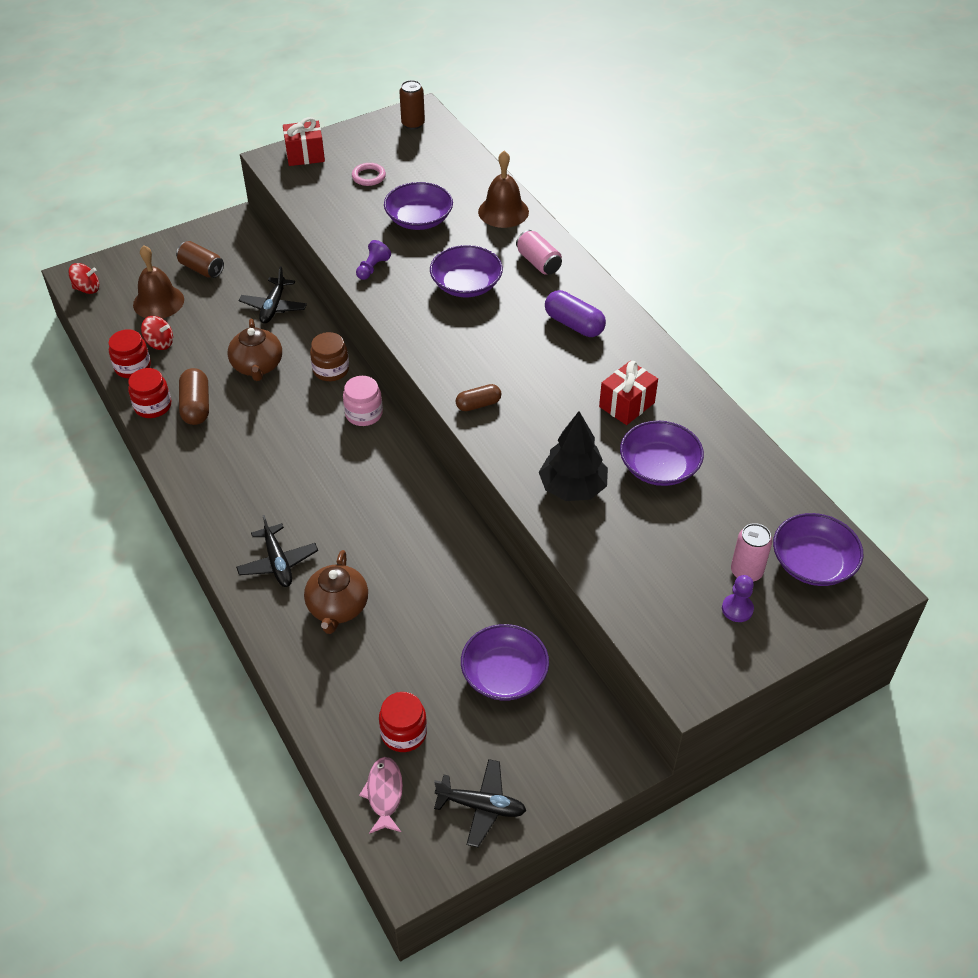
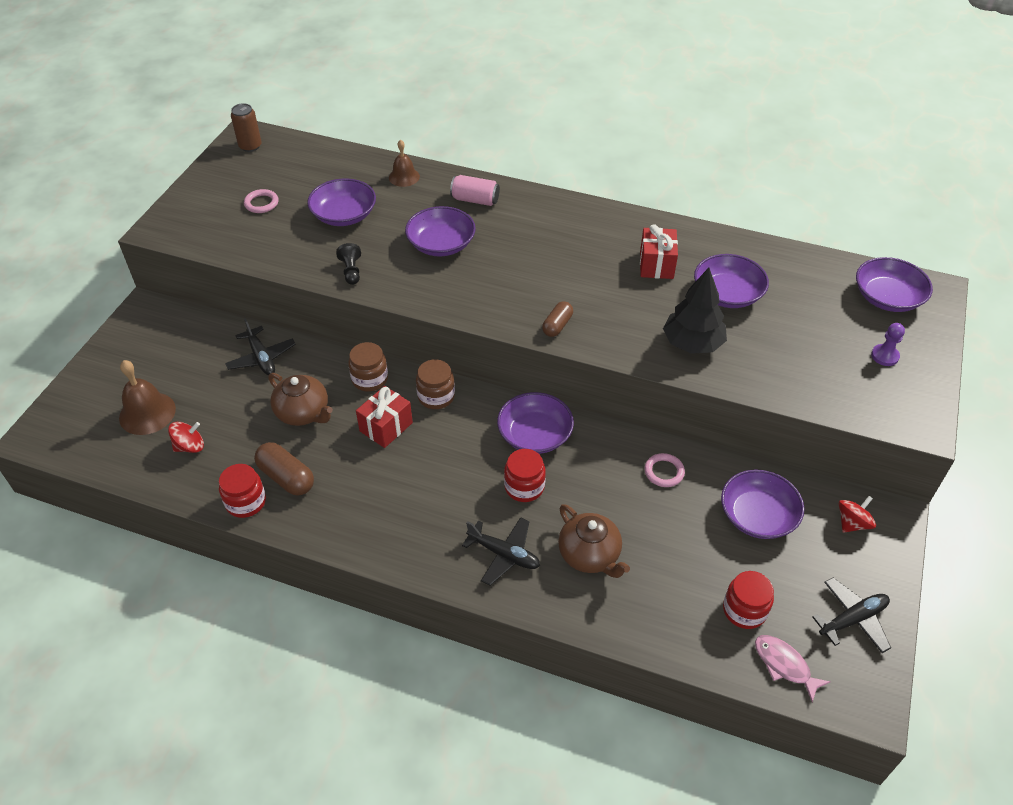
camera: 40 degrees left, 0 degrees up
red spinning top [68,263,99,294] -> red spinning top moved to [839,496,876,533]
red jar [108,329,151,378] -> red jar moved to [504,449,546,502]
brown can [176,241,224,278] -> none
red gift [283,117,325,166] -> red gift moved to [356,386,413,448]
pink jar [343,376,383,426] -> brown jar [416,359,455,409]
purple pawn [356,240,391,280] -> black pawn [336,243,361,285]
brown bell [478,151,529,228] -> brown bell [389,140,420,187], size x0.64
purple capsule [545,290,606,337] -> none
pink can [731,523,772,582] -> none
none -> purple bowl [497,392,574,454]
none -> pink ring [644,453,685,487]

